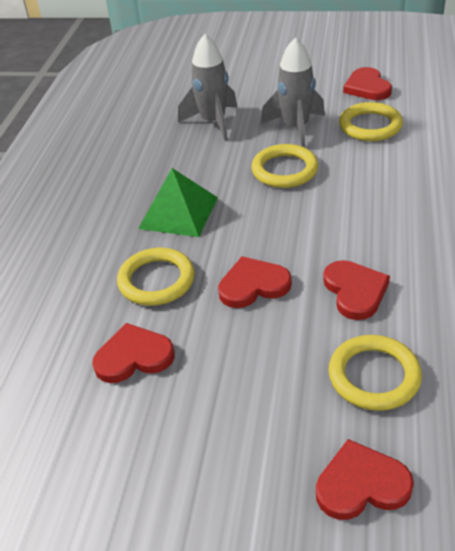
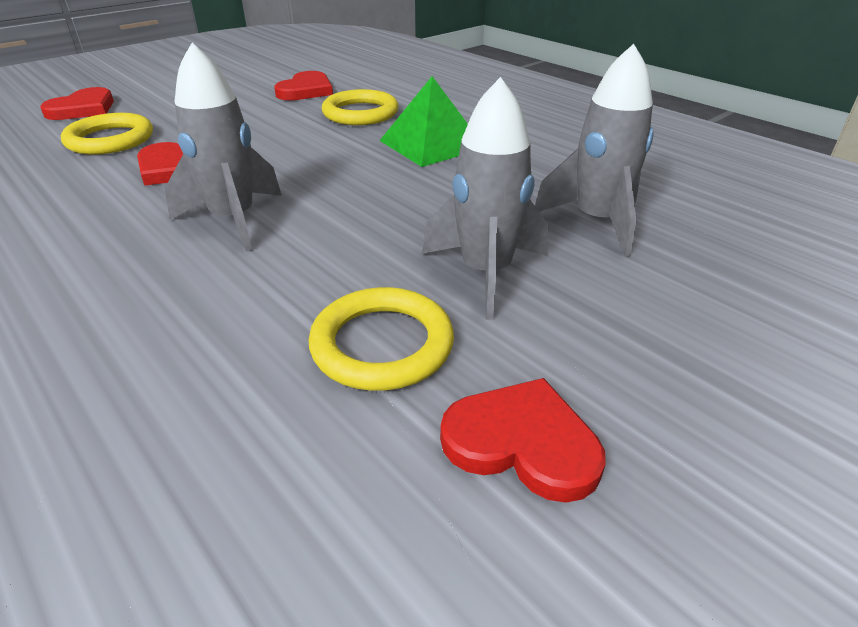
camera: 125 degrees right, 5 degrees down
red heart [218,256,292,308] -> none
yellow ring [251,144,318,188] -> none
none -> grey rocket [165,43,282,252]

